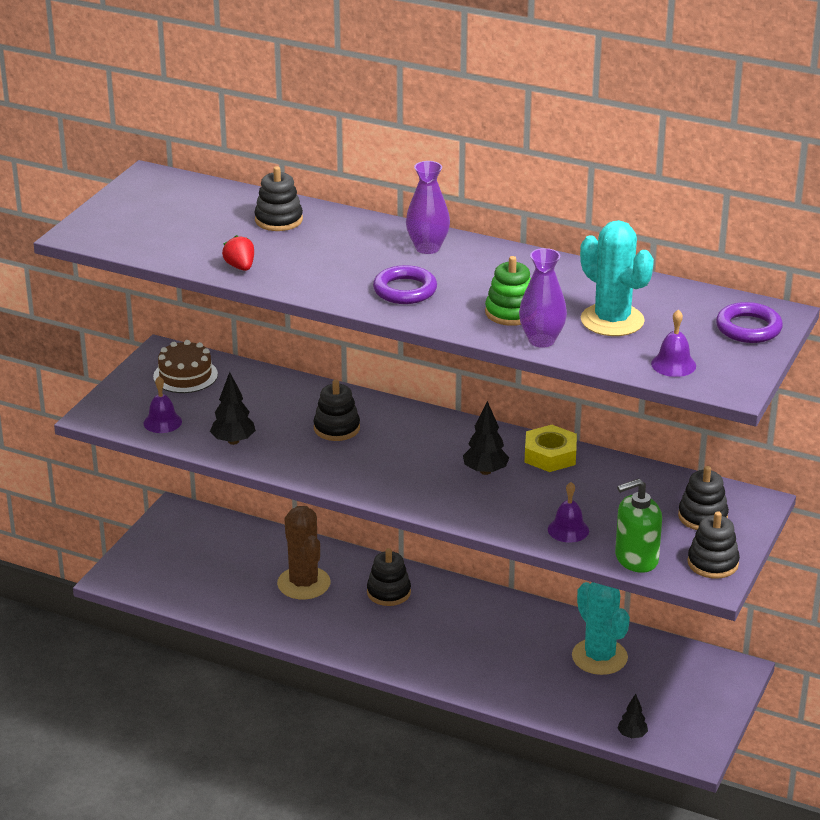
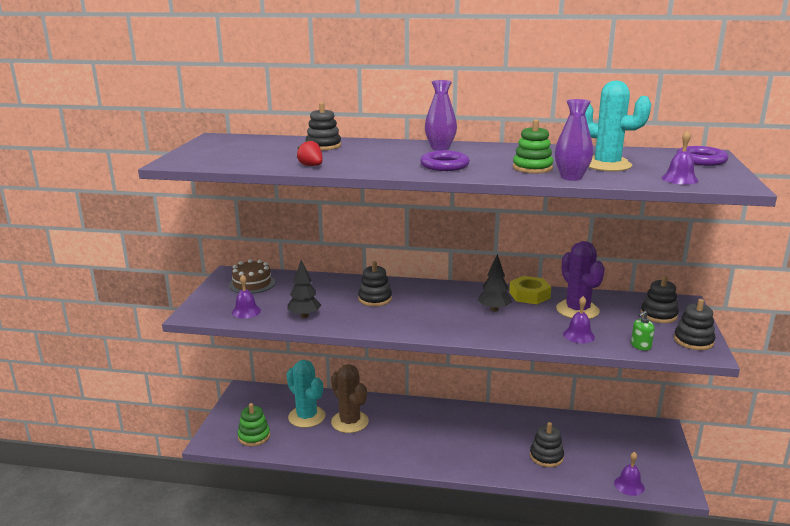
camera: 15 degrees left, 10 degrees down
black stacking toy [367,548,411,606] -> black stacking toy moved to [530,422,564,467]
turquoise cactus [572,582,630,675] -> turquoise cactus moved to [287,360,325,428]
green soap dispenser [615,478,662,573] -> green soap dispenser [631,311,655,351], size x0.54
black tree [618,694,648,738] -> purple bell [614,452,645,496]
none -> green stacking toy [238,403,270,446]
none -> purple cactus [556,241,605,319]

